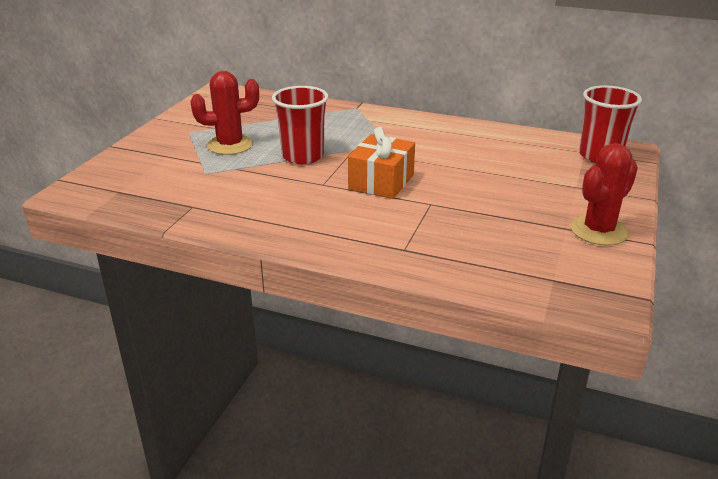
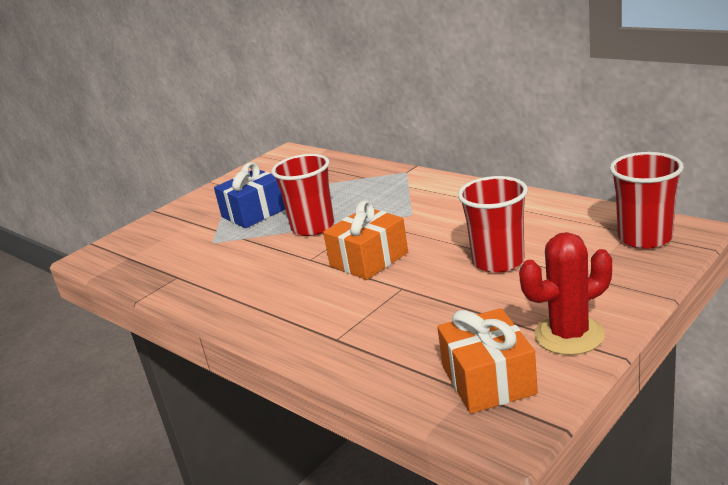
camera: 25 degrees right, 5 degrees down
red cactus [191,71,259,155] -> blue gift [214,162,285,228]
none -> orange gift [437,308,538,414]
none -> red cup [458,176,528,273]

